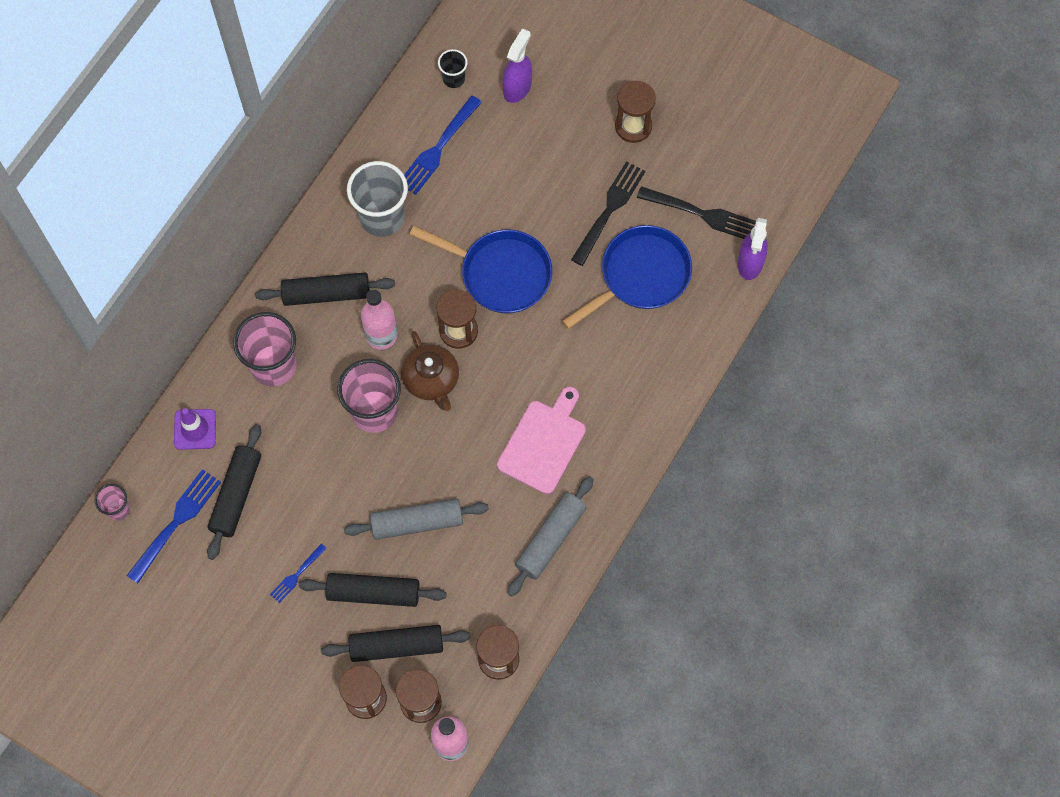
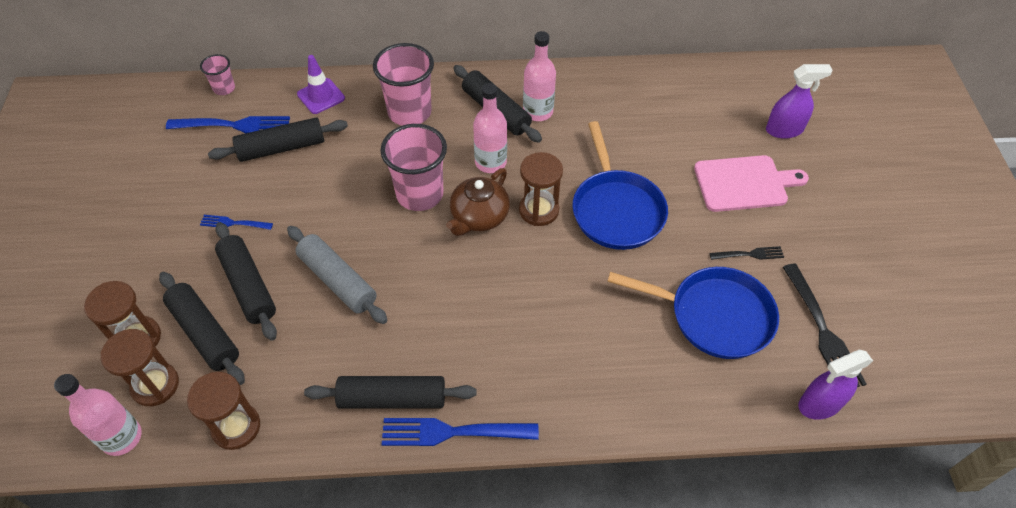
camera: 55 degrees right, 15 degrees down
grey cup [347,161,408,237] -> none
blue fork [404,95,482,195] -> blue fork moved to [381,418,539,446]
black cup [438,49,468,88] -> none
pink cutting board [497,387,586,494] -> pink cutting board moved to [694,155,809,212]
grey rolling pin [507,476,594,597] -> black rolling pin [304,376,477,409]
black fork [571,161,646,266] -> black fork [709,246,784,260], size x0.55
brown hourglass [615,81,656,143] -> none
none -> pink bottle [523,31,556,121]

